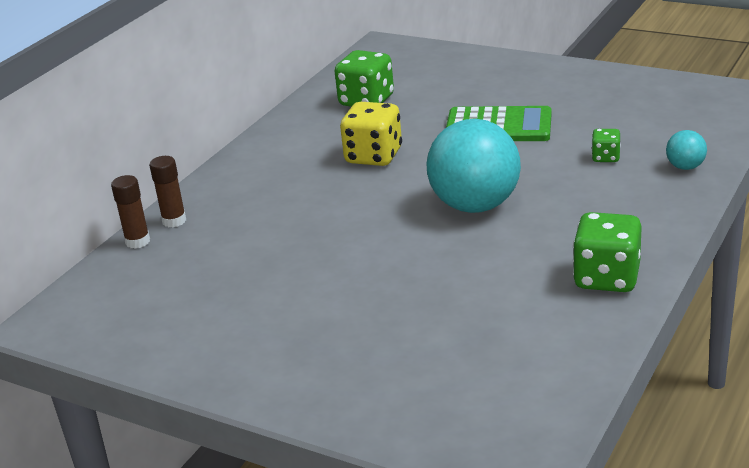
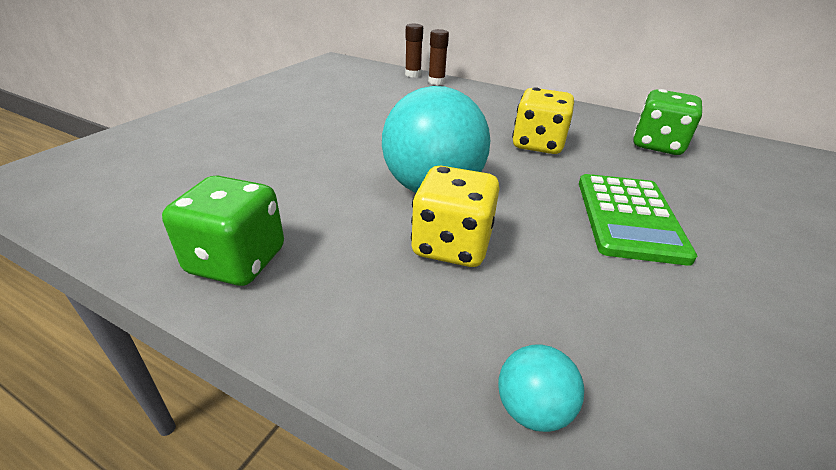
camera: 85 degrees right, 5 degrees up
green dice [592,129,621,162] -> none
none -> yellow dice [411,166,500,267]

